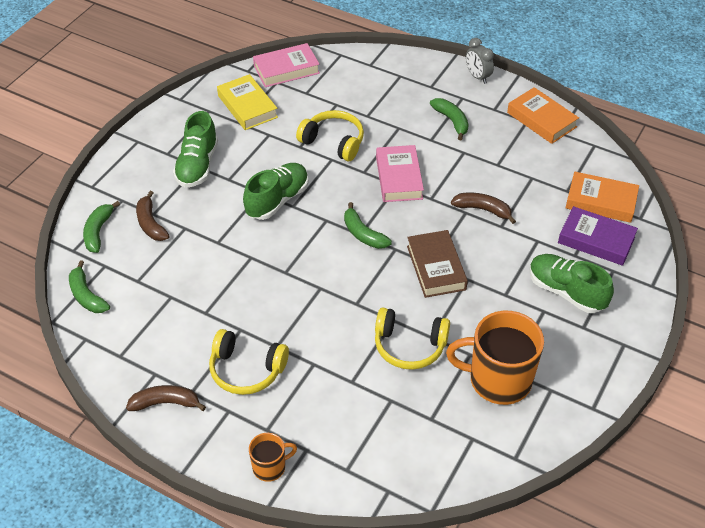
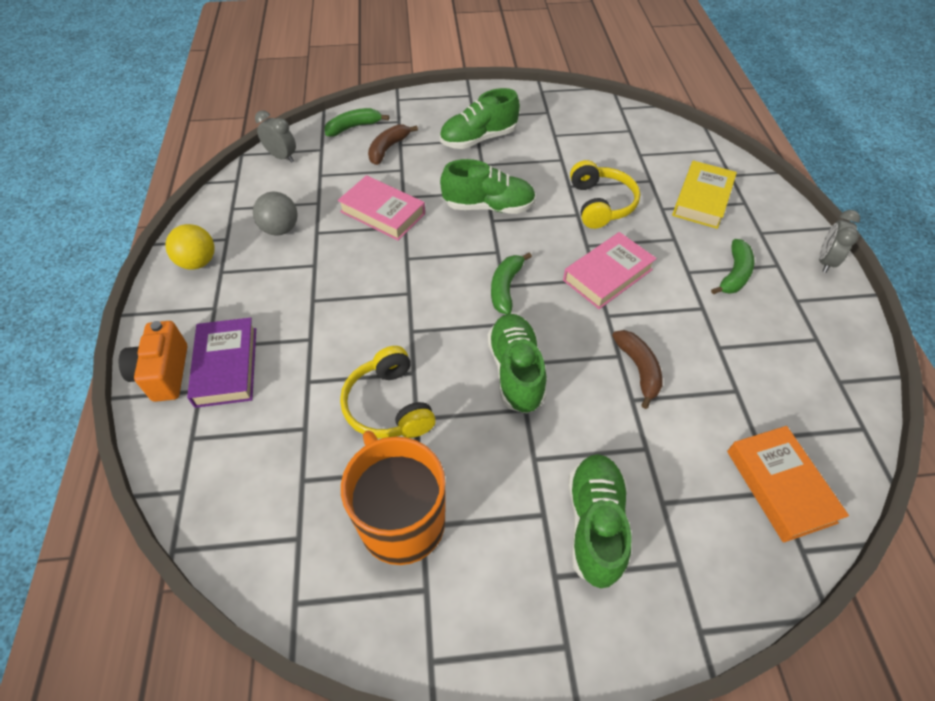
camera: 55 degrees right, 5 degrees up
green banana [69,260,110,313] -> grey clock [255,110,296,163]
brown banana [126,385,206,411] -> yellow ball [165,224,214,269]
yellow headphones [209,329,289,395] -> none
yellow book [217,74,278,130] -> yellow book moved to [672,161,737,229]
orange mug [249,433,297,482] -> orange camera [119,321,187,402]
pink book [253,43,320,87] -> pink book moved to [338,175,425,241]
brown book [407,230,468,298] -> green shoe [487,314,547,413]
orange book [507,87,579,144] -> none
purple book [558,206,638,266] -> purple book moved to [187,318,256,408]
none -> grey ball [253,192,298,235]

